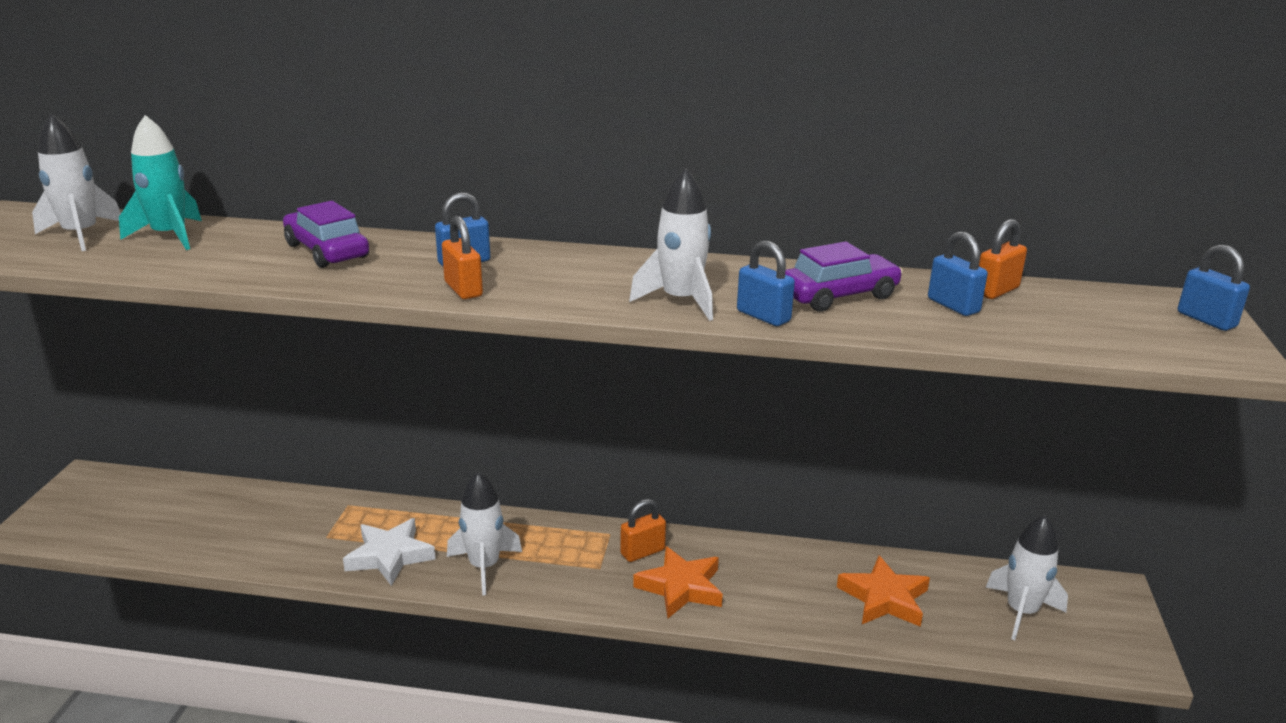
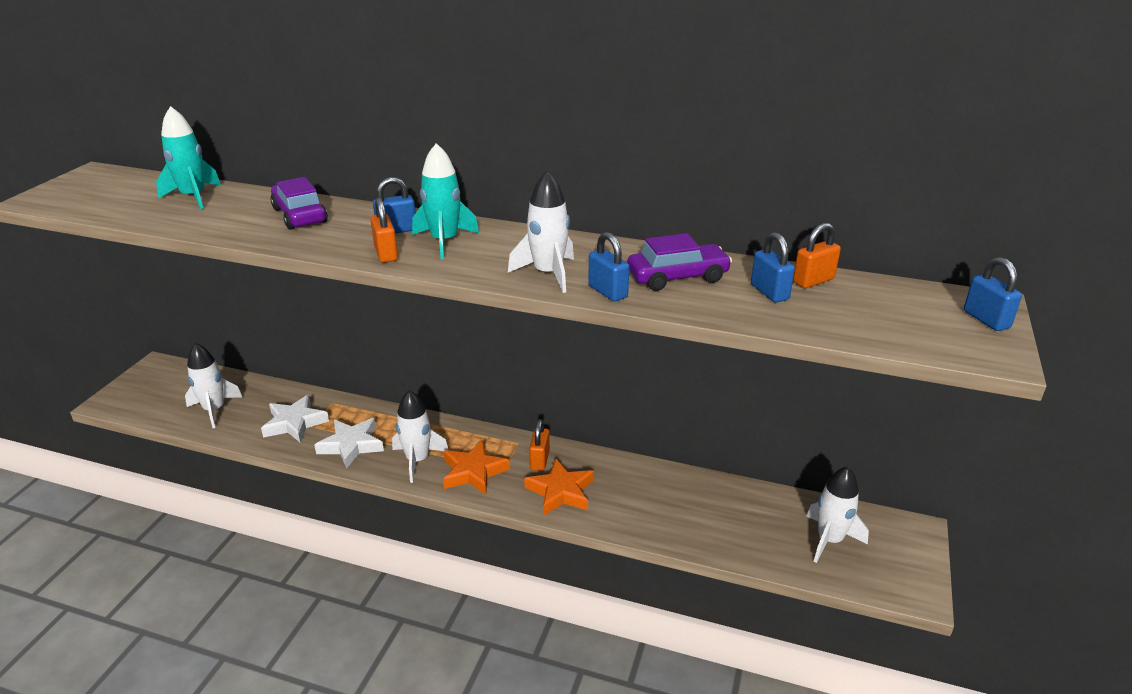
camera: 10 degrees right, 5 degrees up
white rocket [32,114,121,251] -> white rocket moved to [185,343,242,428]
orange padlock [620,499,666,562] -> orange padlock turned 60 degrees counterclockwise [529,419,550,471]
orange star [837,555,930,627] -> orange star moved to [443,440,510,495]
none -> white star [261,395,329,443]
none -> turquoise rocket [412,143,479,259]

